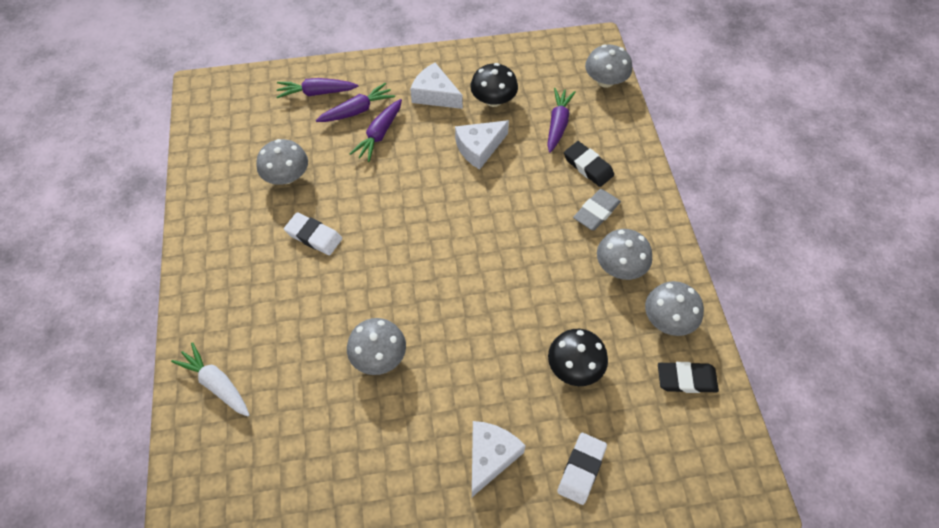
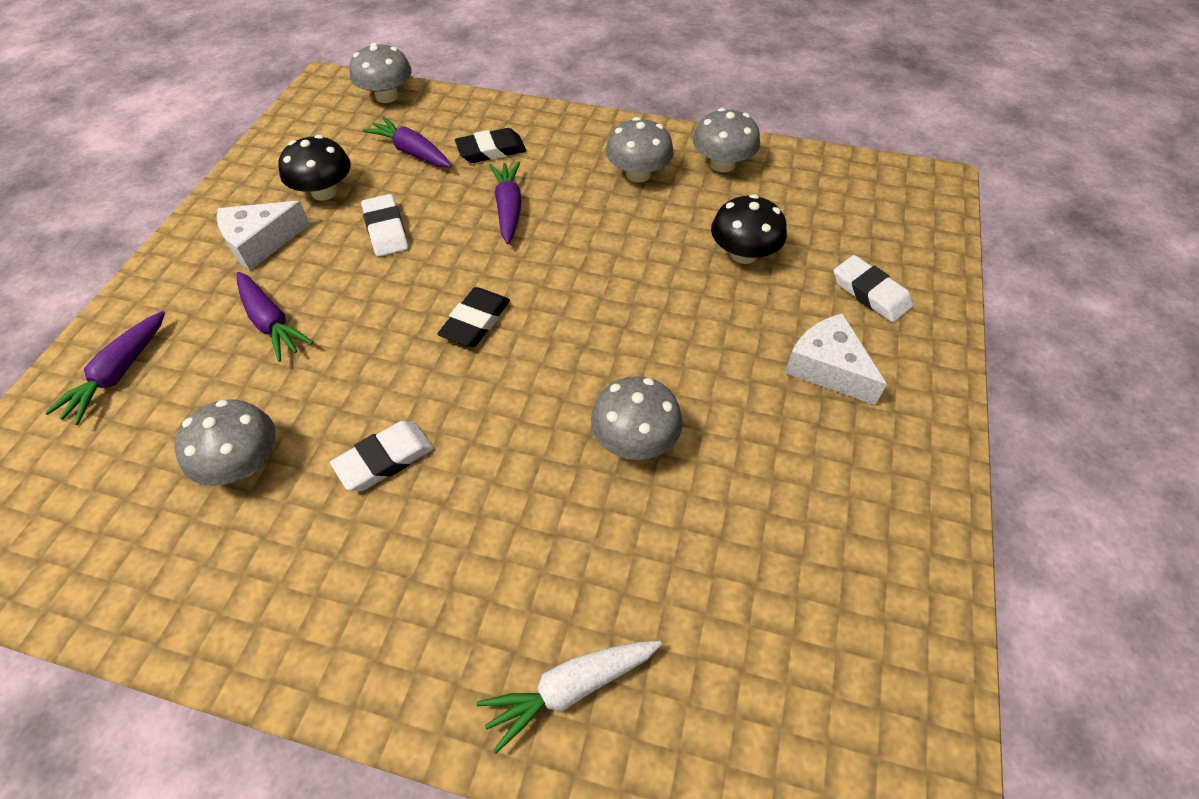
camera: 65 degrees left, 5 degrees down
purple carrot [316,83,395,122] -> purple carrot moved to [489,161,522,244]
white cheese [455,120,509,170] -> white eraser [361,194,408,257]
grey eraser [573,189,621,230] -> none
black eraser [658,362,719,393] -> black eraser moved to [438,287,510,347]

